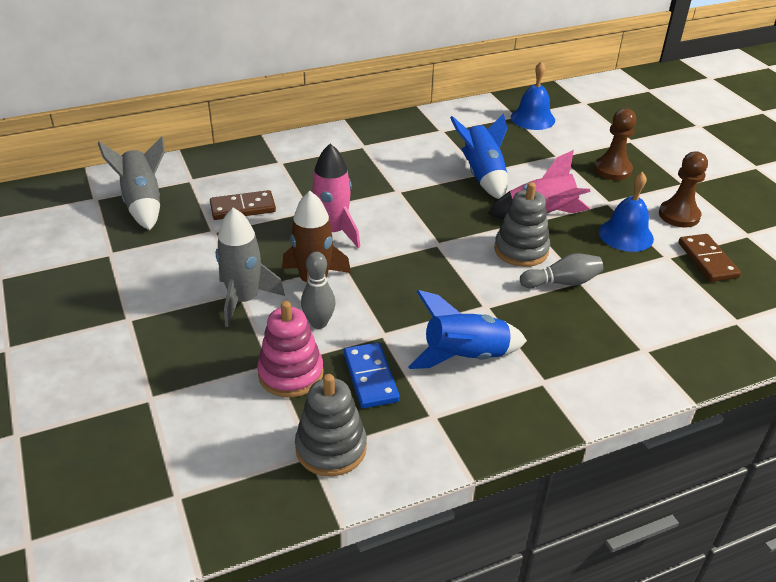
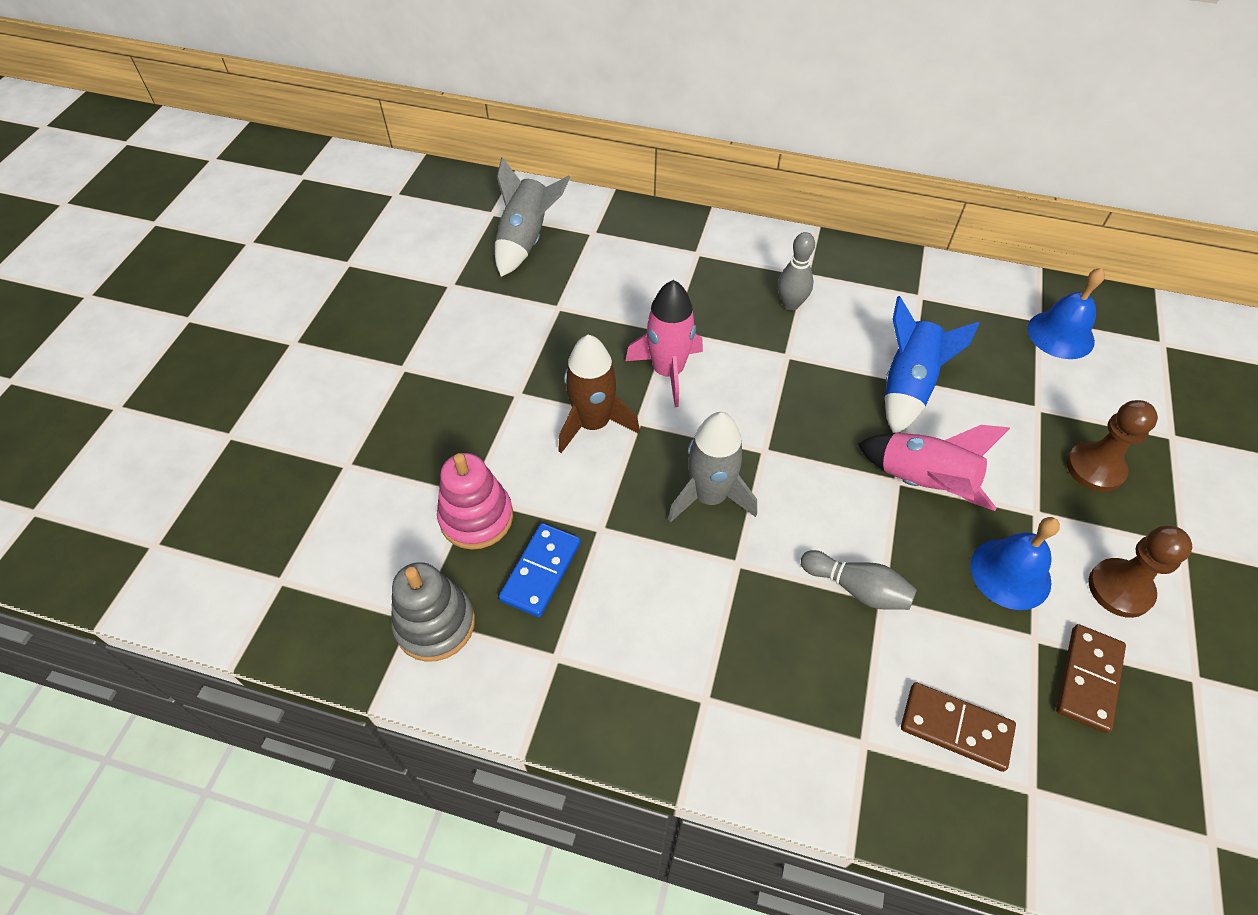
camera: 40 degrees right, 15 degrees up
brown domino [210,190,276,220] -> brown domino moved to [901,682,1016,772]
grey rocket [216,208,285,327] -> grey rocket moved to [668,412,757,523]
grey bowling pin [301,252,336,329] -> grey bowling pin moved to [778,232,815,311]
blue rocket [408,290,527,369] -> none
grey stacking toy [494,182,550,267] -> none

